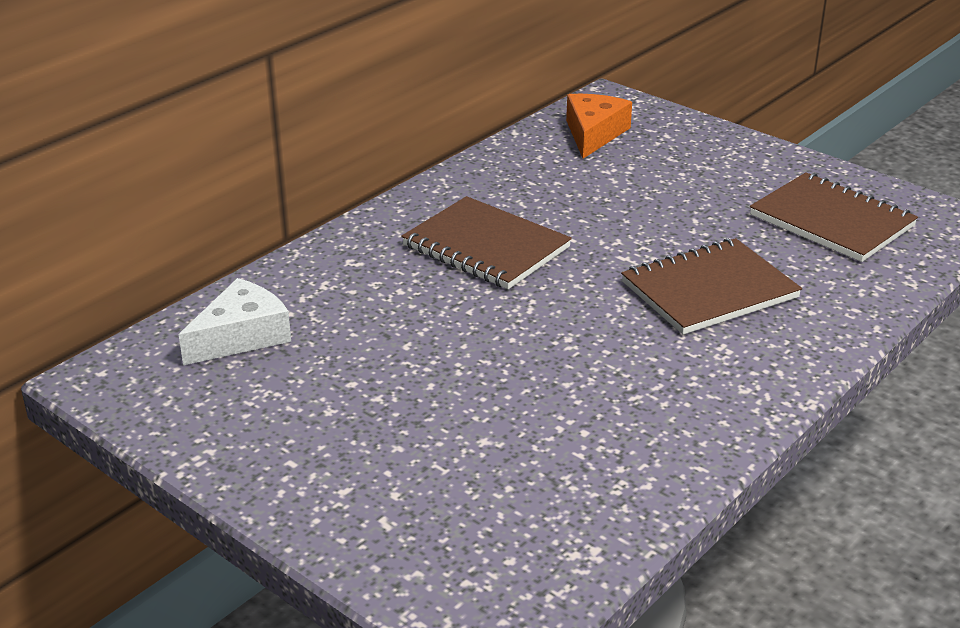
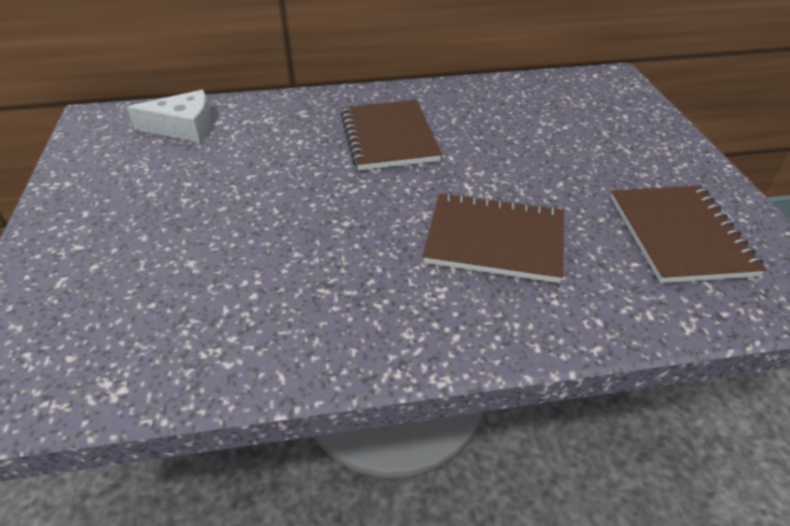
camera: 40 degrees right, 10 degrees up
orange cheese [566,94,632,159] -> none

